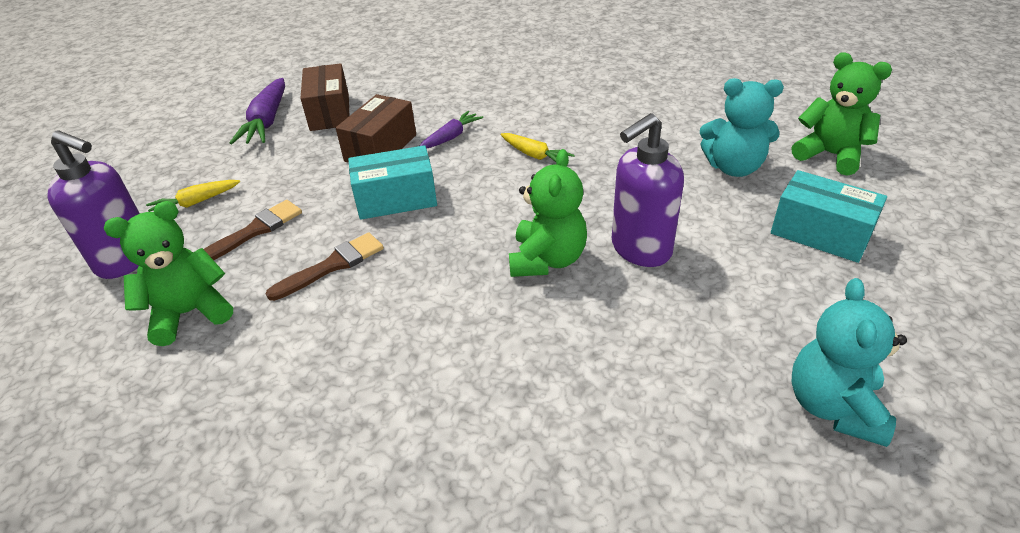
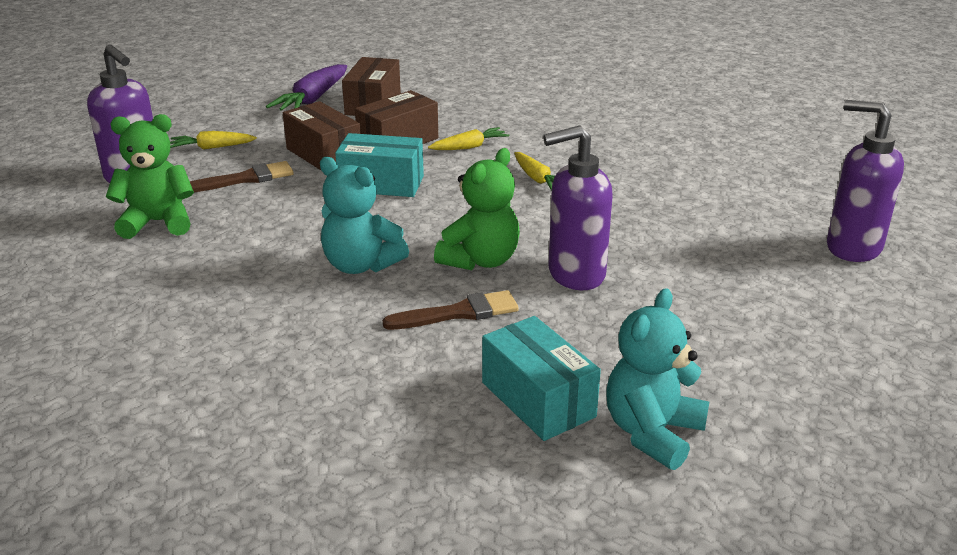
camera: 20 degrees right, 10 degrees down
brown brush [266,233,384,301] -> brown brush moved to [382,290,519,330]
purple carrot [420,111,483,149] -> yellow carrot [428,127,509,150]
turquoise teddy bear [700,78,784,177] -> turquoise teddy bear moved to [320,157,409,274]
turquoise box [771,170,887,263] -> turquoise box moved to [482,316,601,441]
green teddy bear [792,53,892,176] -> purple soap dispenser [827,100,904,262]
none -> brown box [283,101,361,171]

